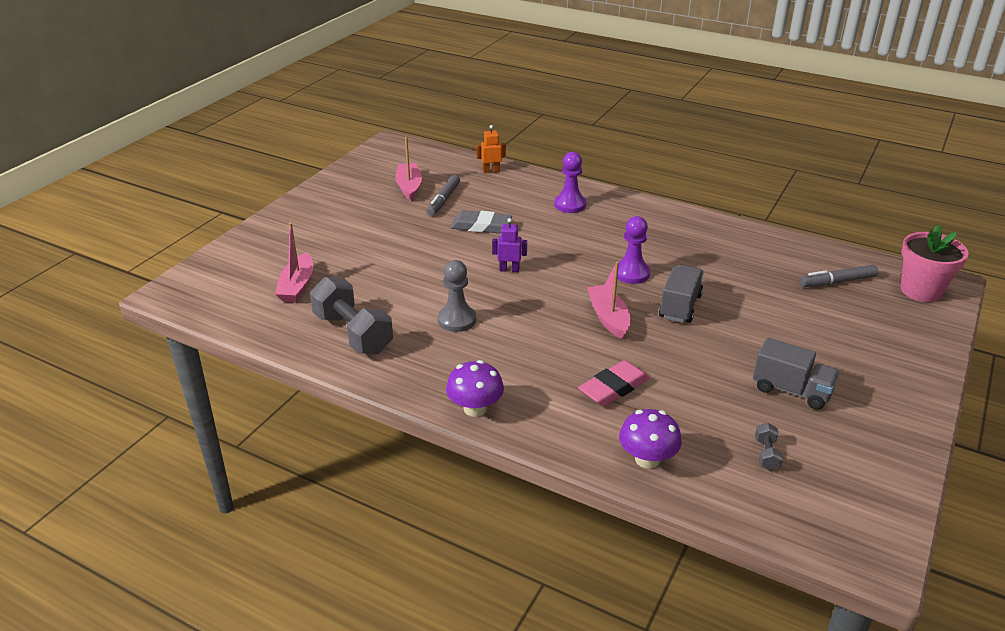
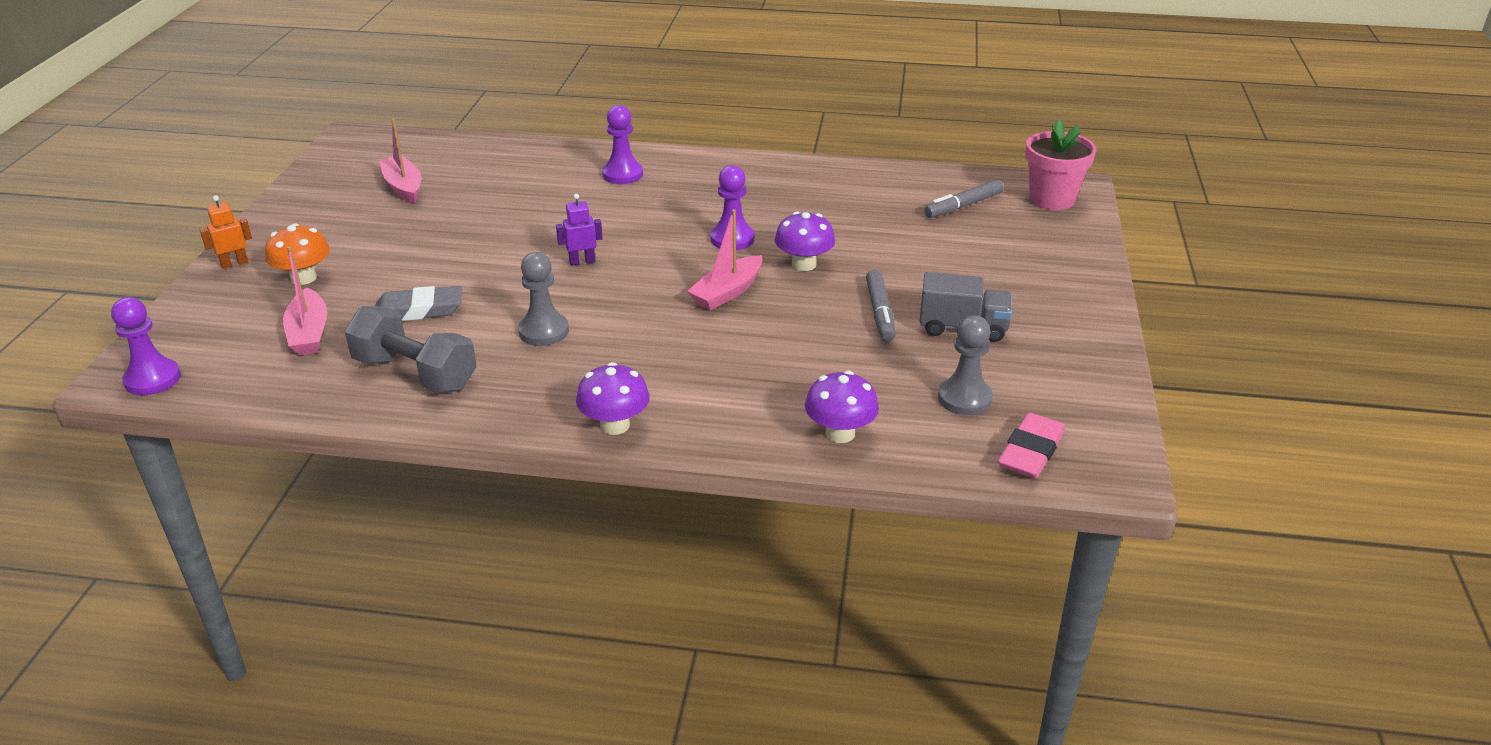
camera: 20 degrees left, 0 degrees up
grey marker [427,175,460,216] -> grey marker moved to [866,270,896,342]
grey eraser [450,210,512,233] -> grey eraser moved to [375,286,462,321]
orange robot [476,125,506,173] -> orange robot moved to [200,195,252,269]
pink eraser [578,360,649,406] -> pink eraser moved to [998,413,1065,478]
pink boat [587,262,630,339] -> pink boat turned 105 degrees counterclockwise [687,209,762,310]
grey truck [659,265,704,323] -> purple mushroom [774,211,835,271]
grey dumbbell [755,423,783,470] -> grey pawn [938,315,993,415]
none -> purple pawn [111,297,181,395]
none -> orange mushroom [265,224,330,285]

